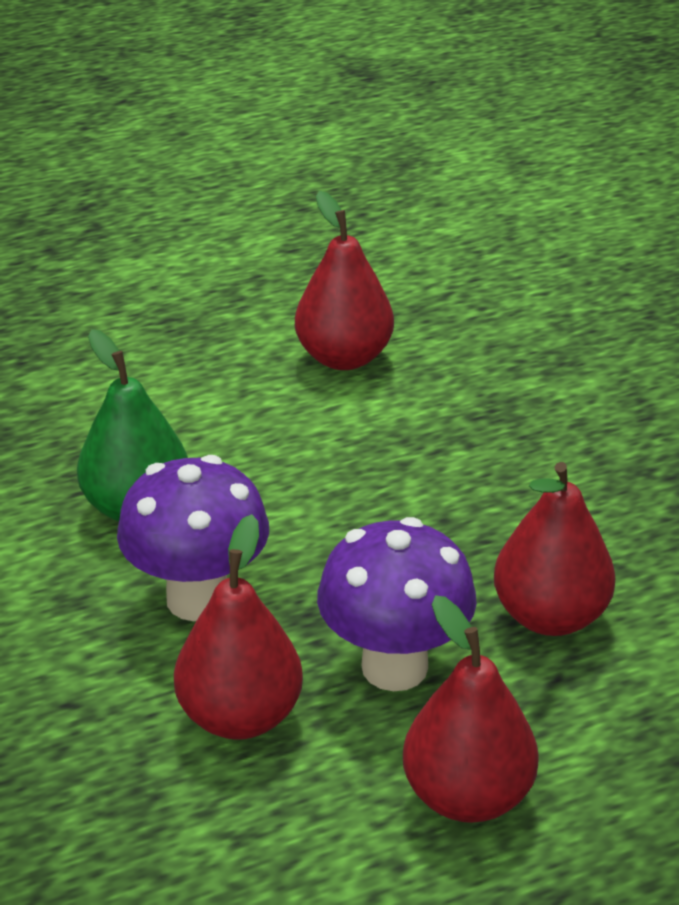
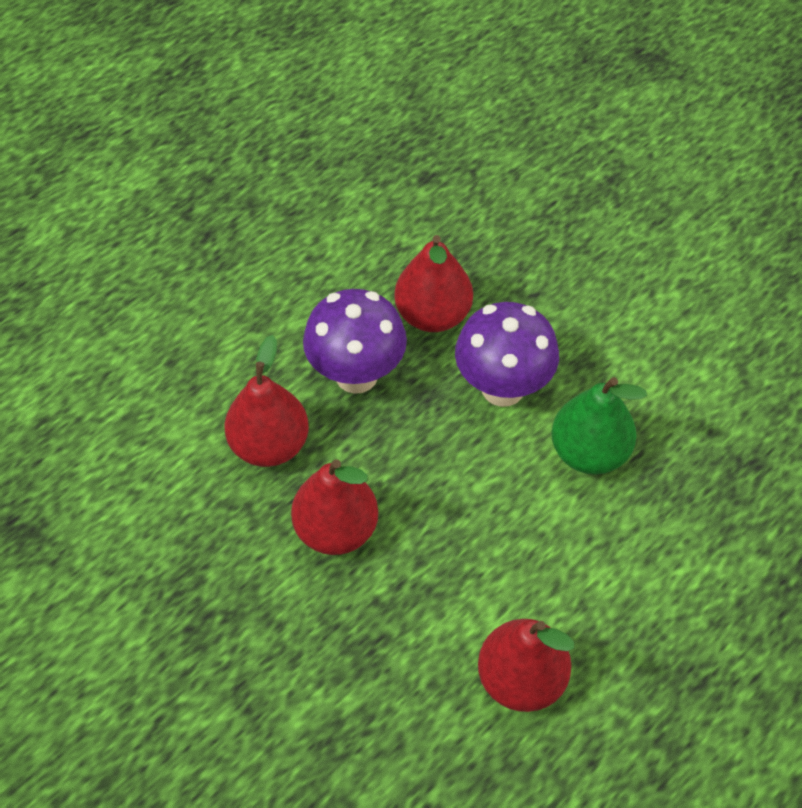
camera: 160 degrees right, 20 degrees up
red pear [403,595,539,823] -> red pear moved to [291,459,378,555]

